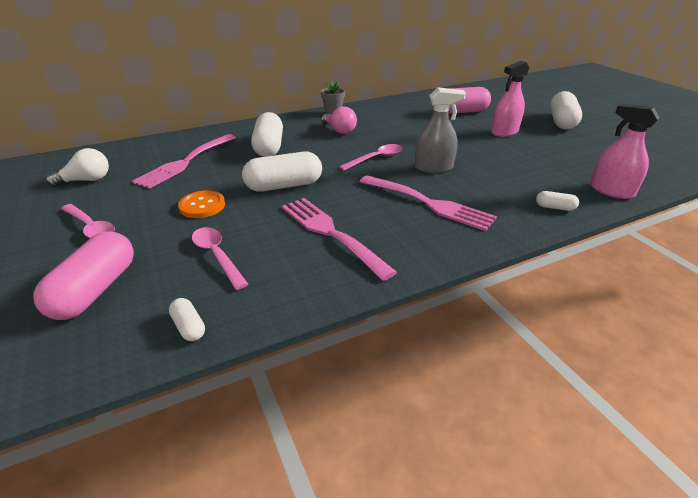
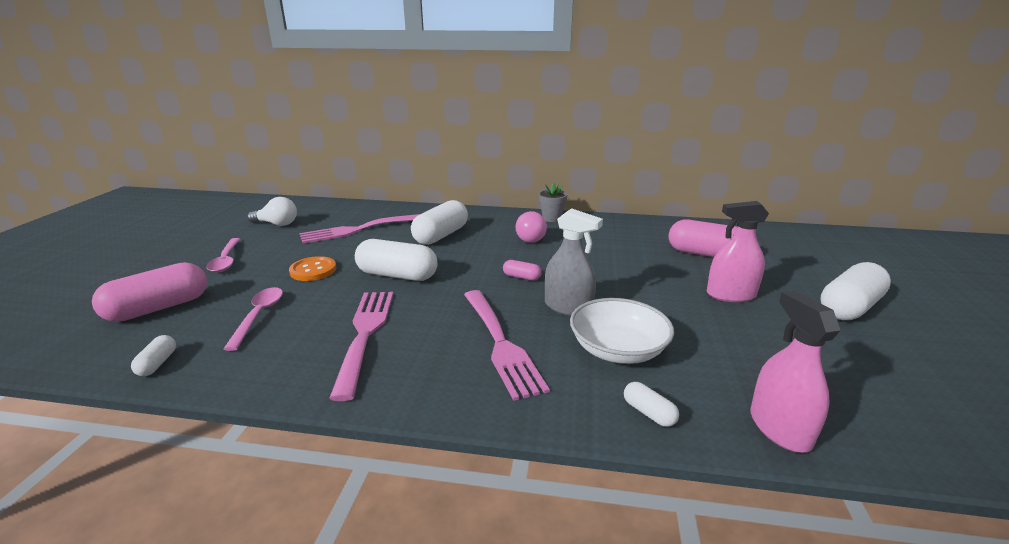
camera: 35 degrees right, 10 degrees down
pink spoon [339,144,402,171] -> pink capsule [503,260,542,281]
none -> white bowl [570,298,674,364]

